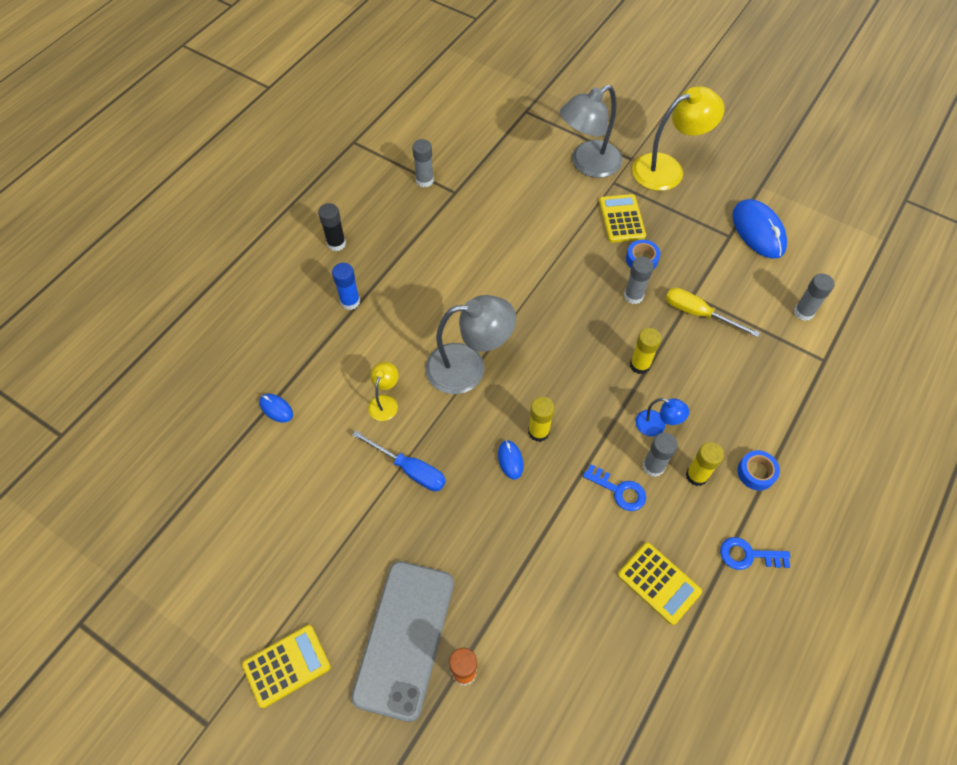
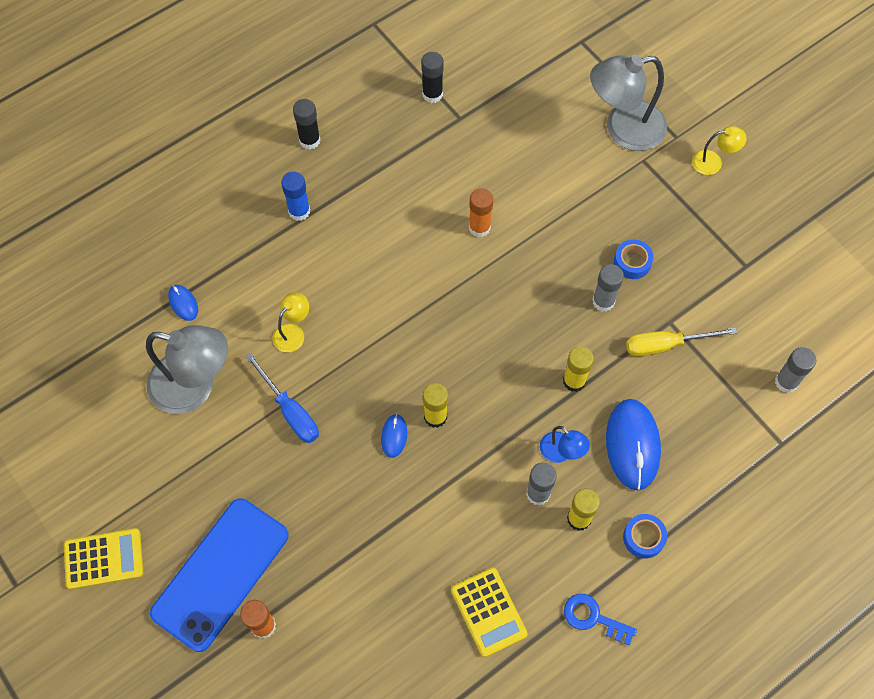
camera: 20 degrees right, 5 degrees up
grey phone [351,561,454,722] -> blue phone [150,498,289,652]
grey glue stick [412,139,434,188] -> black glue stick [421,52,444,103]
grey lamp [425,295,516,394] -> grey lamp moved to [146,325,228,414]
blue key [583,464,646,511] -> none
yellow calculator [599,194,646,243] -> none
yellow lamp [632,86,725,191] -> yellow lamp [692,126,747,175], size x0.49
yellow screwdriver [666,288,760,337] -> yellow screwdriver turned 60 degrees counterclockwise [626,327,737,356]
blue mouse [732,199,787,259] -> blue mouse moved to [606,399,661,490]
none -> orange glue stick [469,188,493,237]

